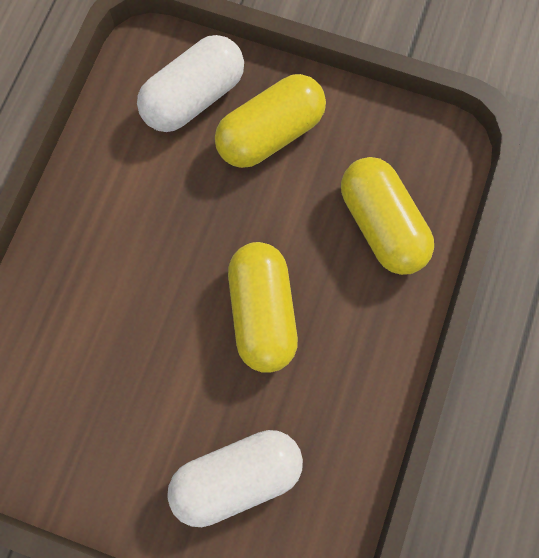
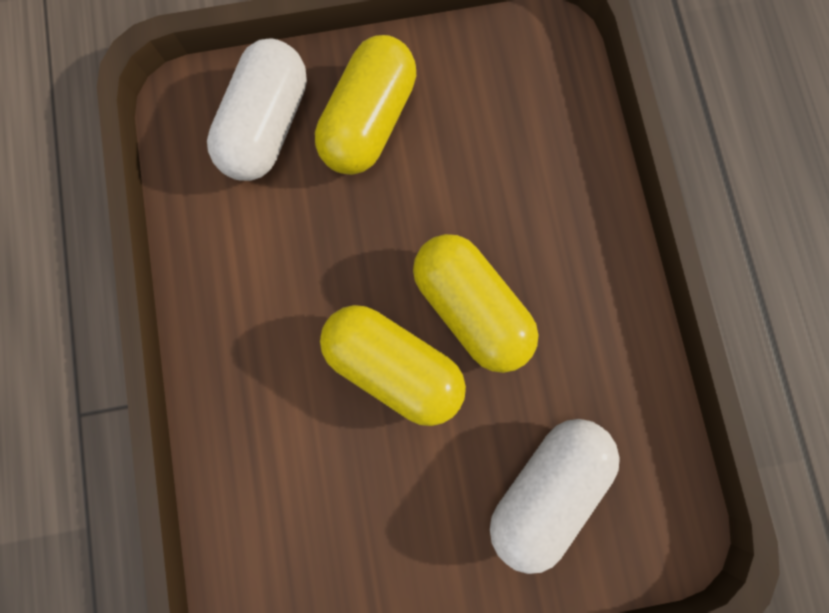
camera: 30 degrees left, 5 degrees up
yellow capsule [341,157,434,275] -> yellow capsule moved to [320,305,466,426]

